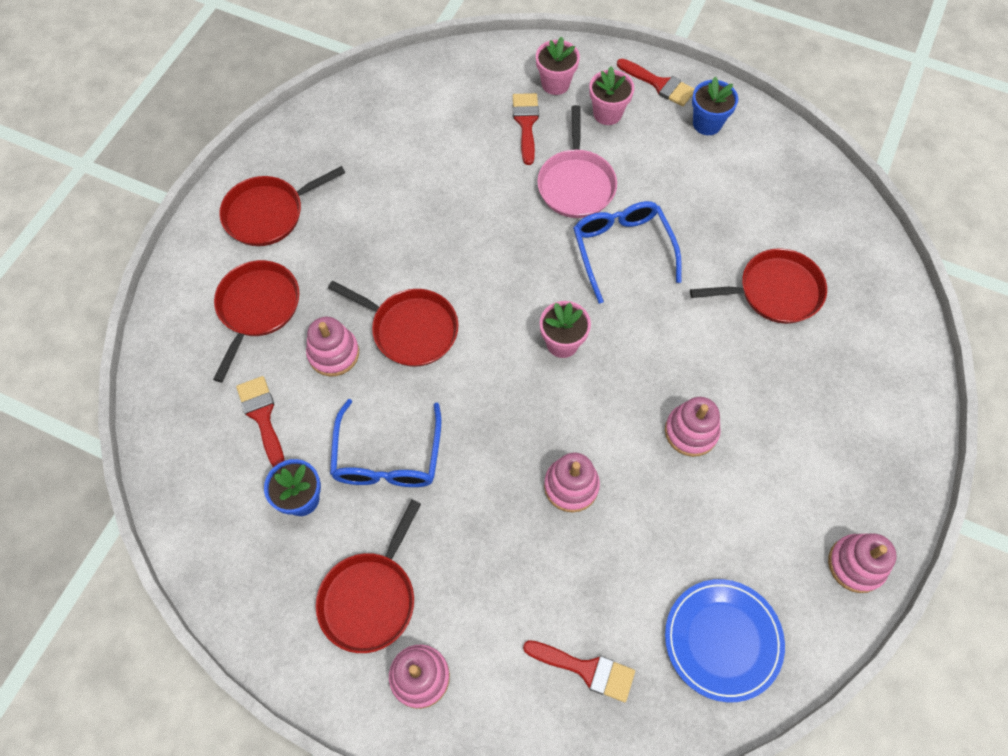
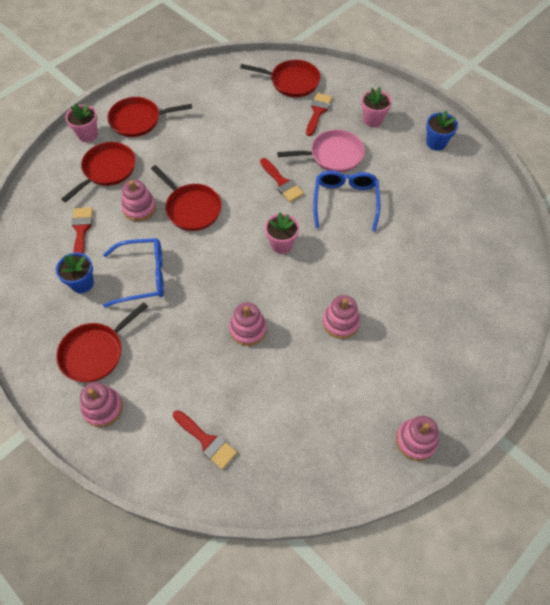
camera: 20 degrees right, 5 degrees down
blue glasses [330,399,441,487] -> blue glasses turned 120 degrees counterclockwise [103,238,164,307]
pink flower pot [536,37,580,95] -> pink flower pot moved to [65,103,98,142]
pink pan [537,105,617,218] -> pink pan turned 120 degrees counterclockwise [277,130,365,173]
red brush [617,59,695,107] -> red brush moved to [260,158,304,202]
blue plate [665,579,785,702] -> none
red pan [690,248,827,324] -> red pan moved to [240,60,321,97]

